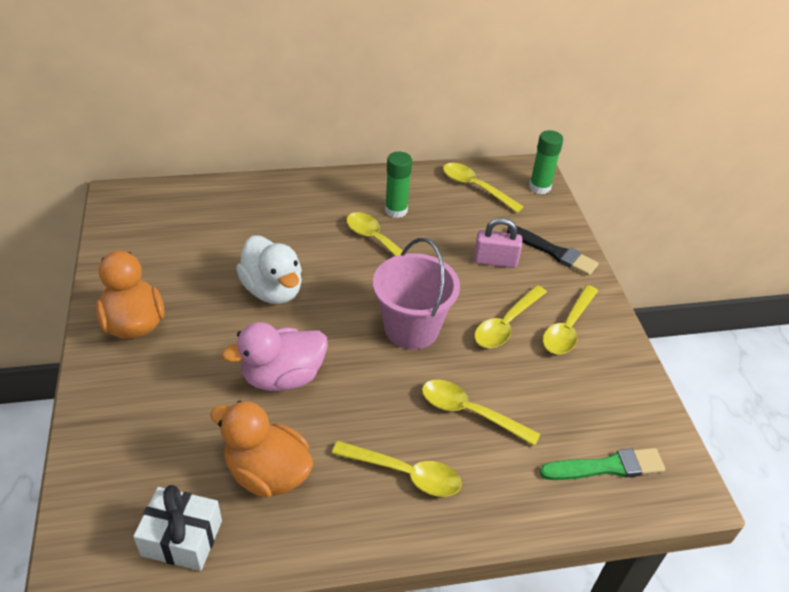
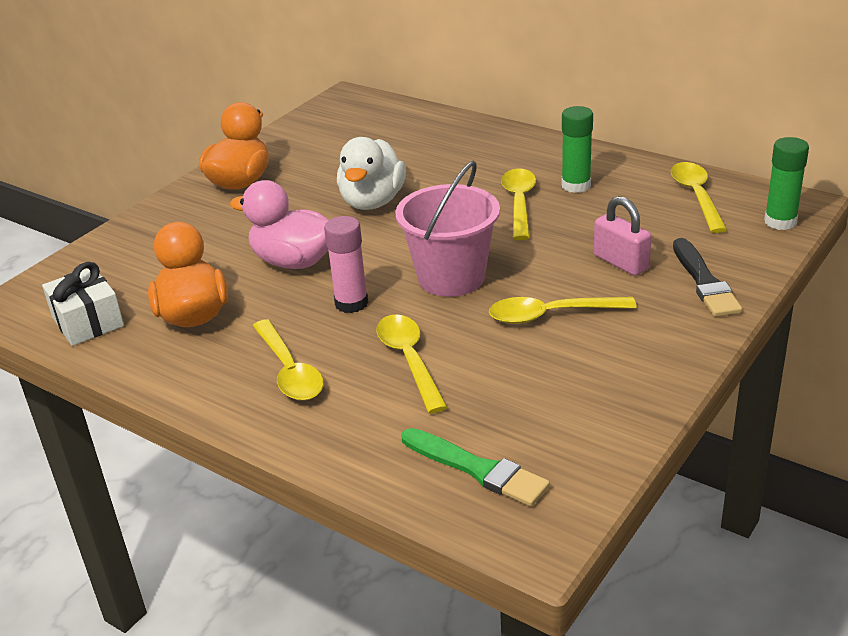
camera: 50 degrees right, 10 degrees down
yellow spoon [543,285,598,354] -> none
none -> pink glue stick [324,216,368,313]

